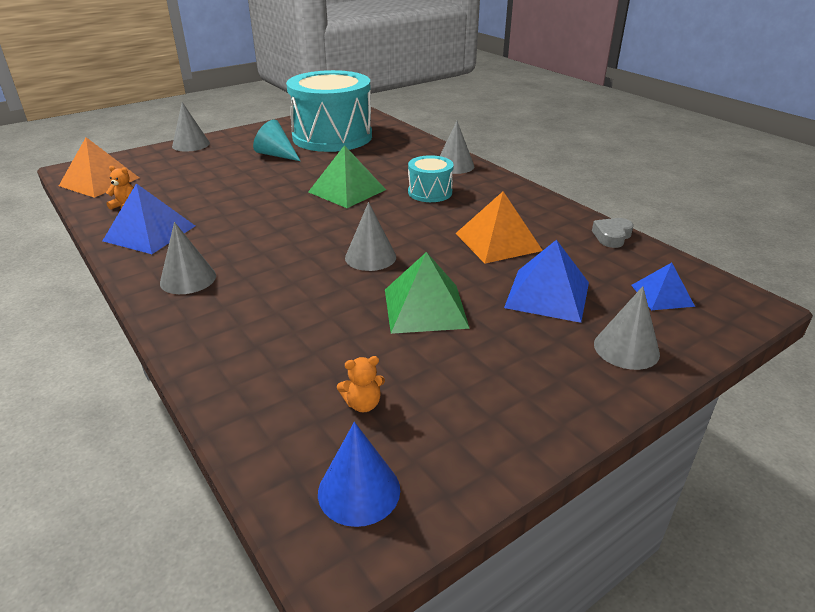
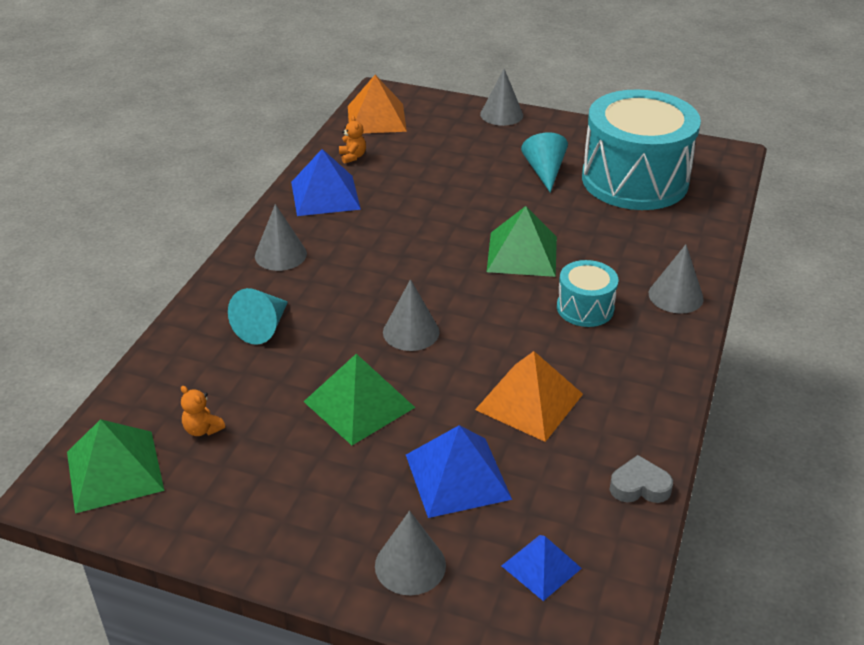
camera: 55 degrees right, 5 degrees up
blue cone [318,422,400,527] -> green pyramid [67,419,164,514]
none -> turquoise cone [228,288,288,345]

